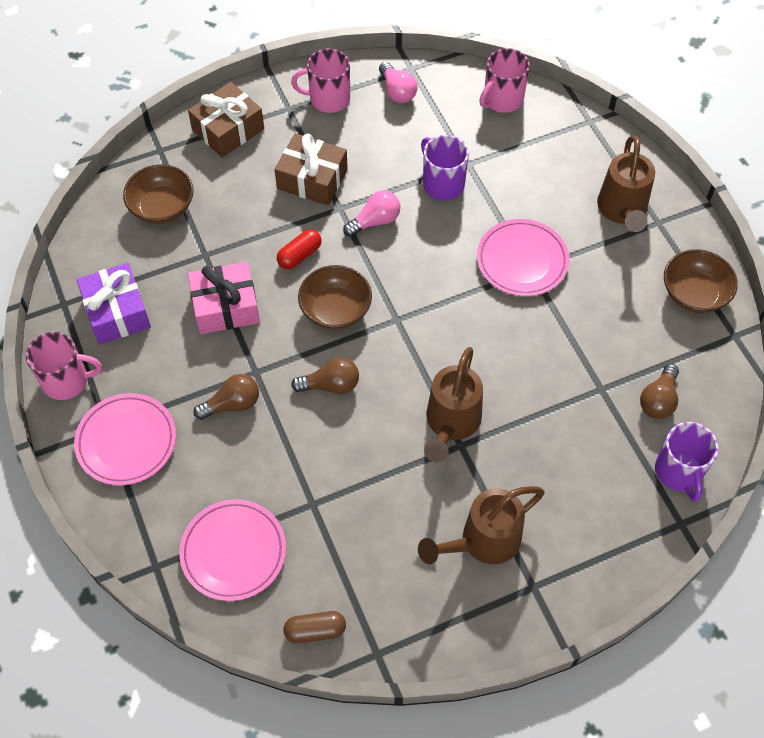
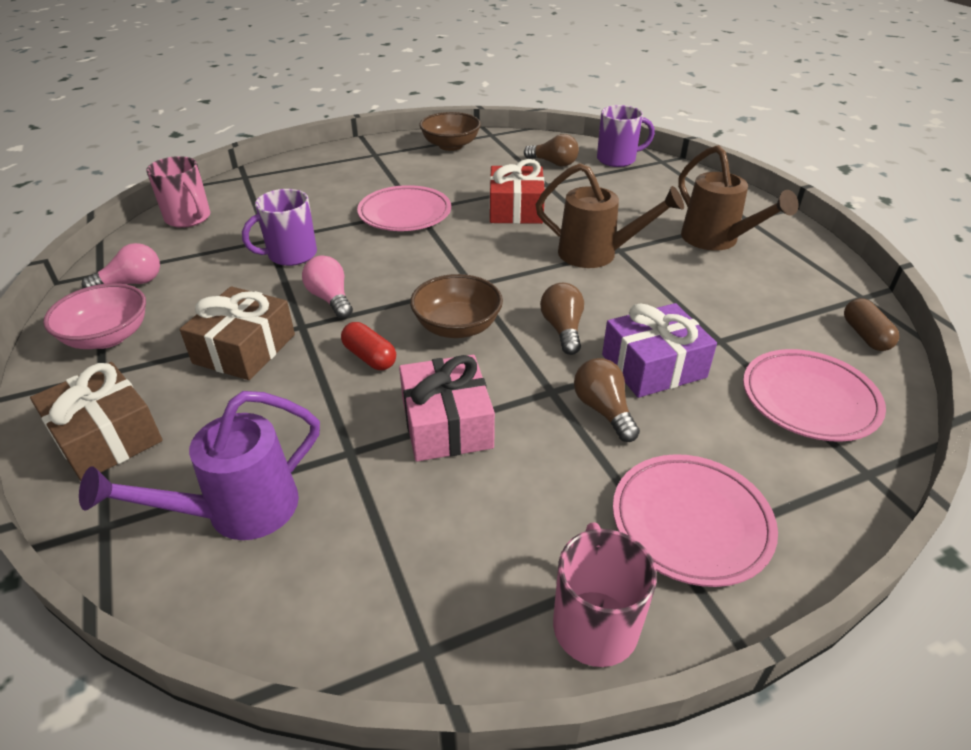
camera: 90 degrees left, 20 degrees down
purple gift [77,263,151,344] -> purple gift moved to [602,303,717,398]
brown bowl [123,164,194,224] -> purple watering can [79,391,320,540]
pink mug [291,48,350,113] -> pink bowl [43,283,146,349]
brown watering can [597,135,655,232] -> none
none -> red gift [490,159,545,224]

